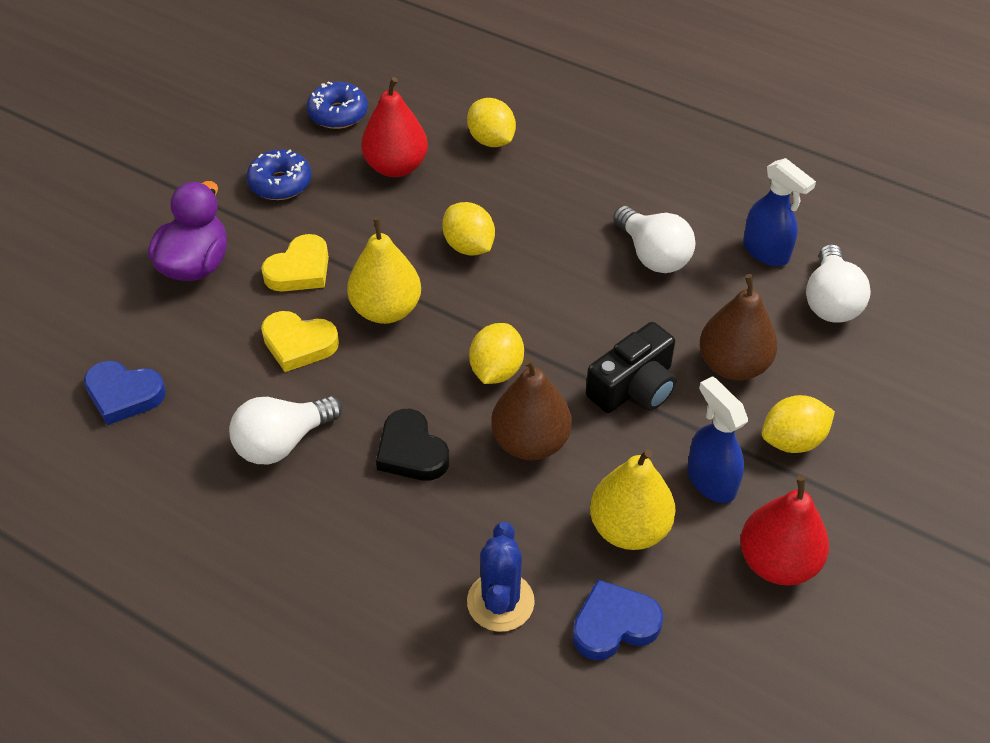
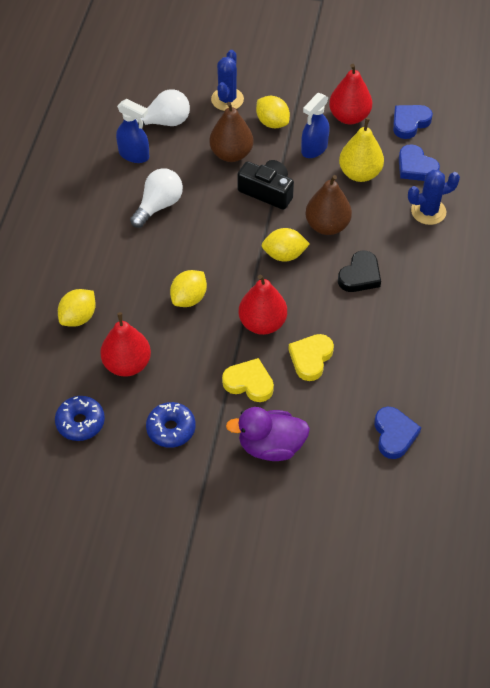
camera: 110 degrees left, 5 degrees up
white light bulb [229,396,343,464] -> none
yellow heart [261,311,339,372] -> yellow heart turned 150 degrees counterclockwise [288,334,334,381]
yellow pear [347,217,421,324] -> red pear [239,274,287,335]
blue spray bottle [743,158,816,266] -> blue spray bottle turned 90 degrees clockwise [116,99,149,163]
none -> blue cactus [211,50,244,111]
none -> blue heart [393,105,433,139]

